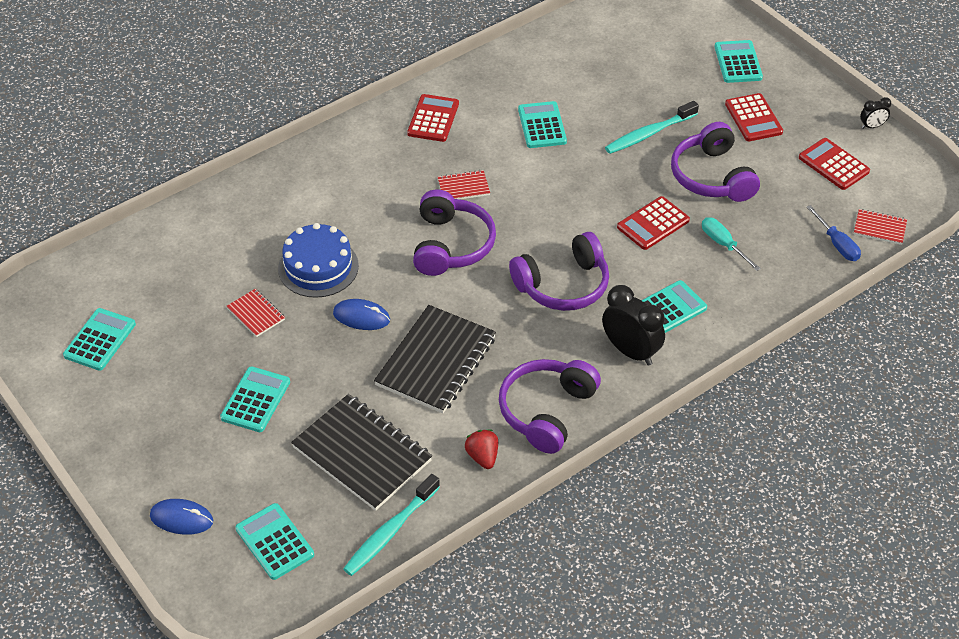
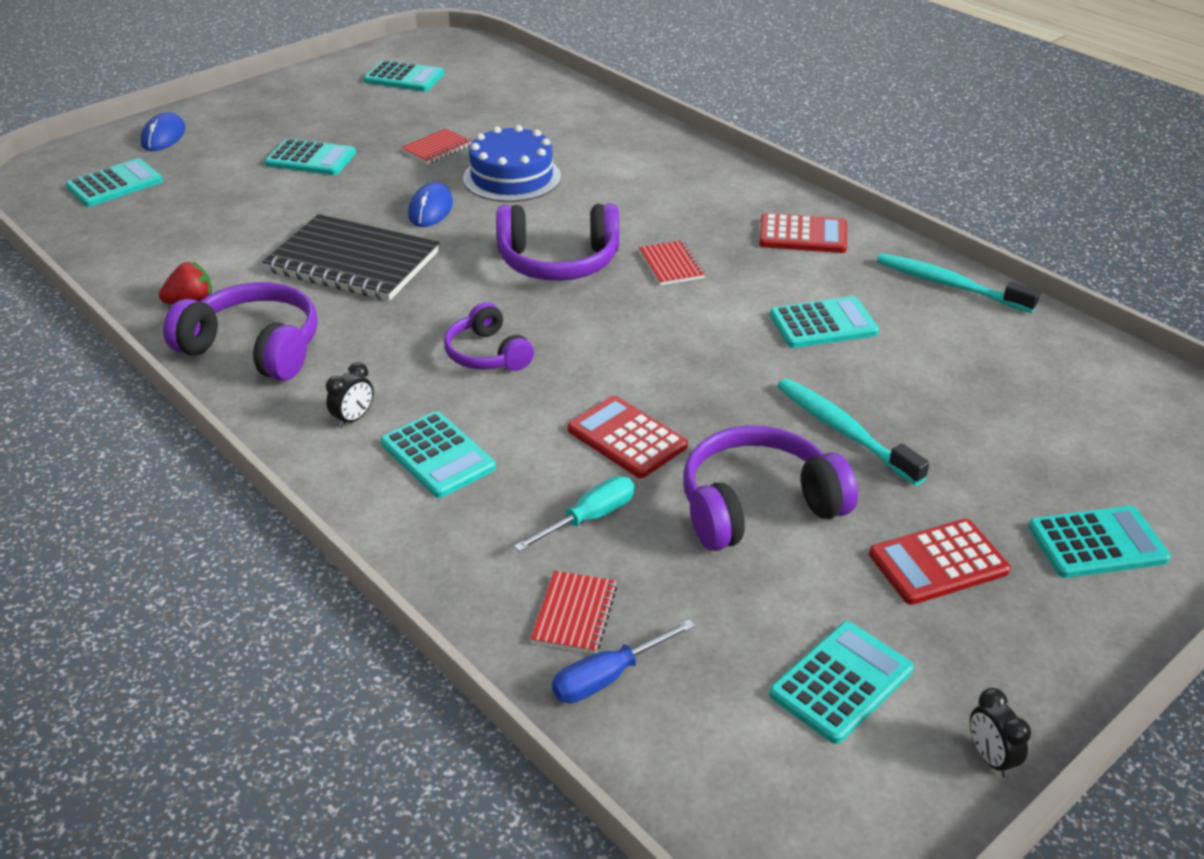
camera: 85 degrees right, 10 degrees down
black notebook [291,394,432,511] -> none
turquoise toothbrush [343,474,440,576] -> turquoise toothbrush moved to [877,253,1041,313]
purple headphones [509,232,609,311] -> purple headphones [444,302,534,371], size x0.63
black clock [602,285,665,366] -> black clock [326,362,374,428], size x0.50
red calculator [799,138,870,190] -> turquoise calculator [769,621,914,744]
red notebook [854,209,907,245] -> red notebook moved to [530,571,618,654]

